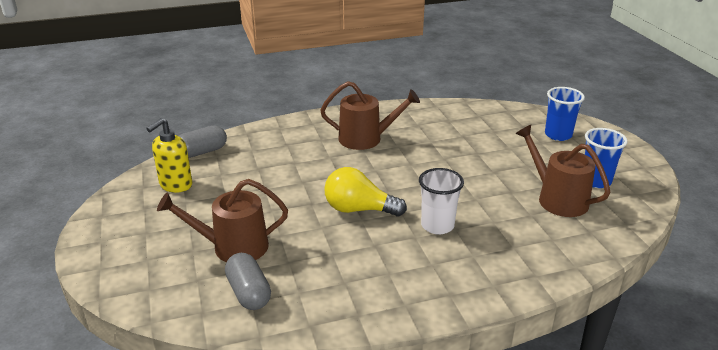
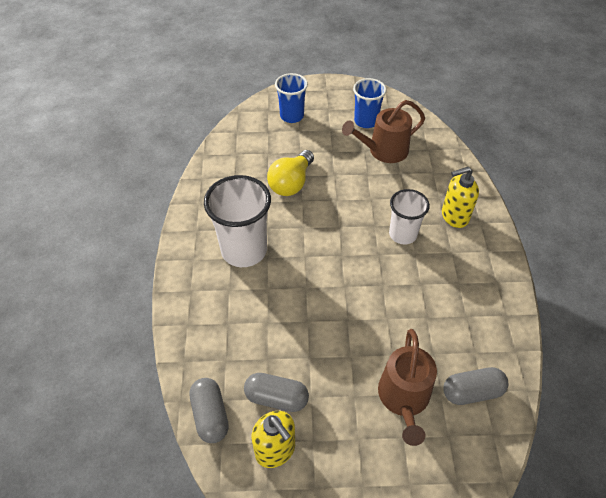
camera: 75 degrees left, 20 degrees up
brown watering can [320,81,420,150] -> white cup [204,175,271,267]
yellow light bulb [324,167,407,216] -> yellow light bulb moved to [267,150,314,196]
none -> grey capsule [244,373,309,412]
none -> yellow soap dispenser [442,167,479,228]

